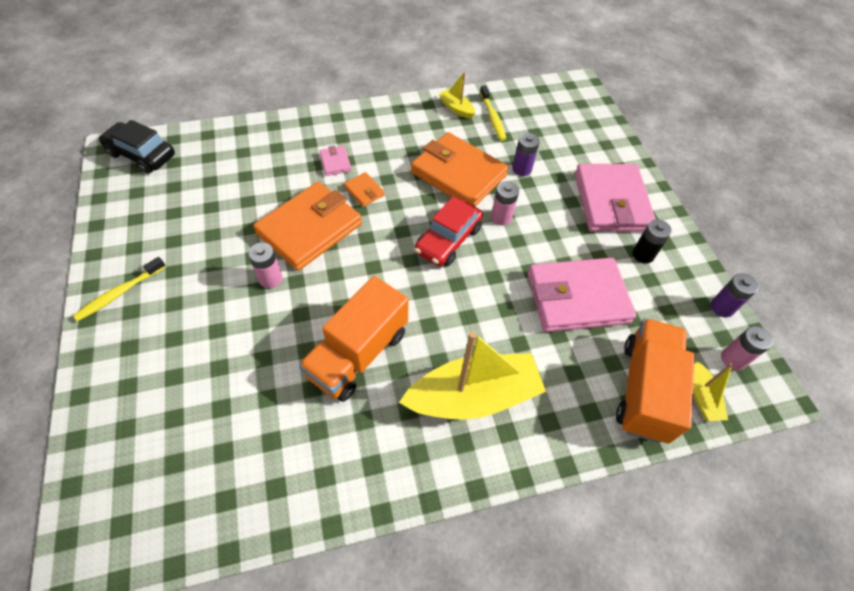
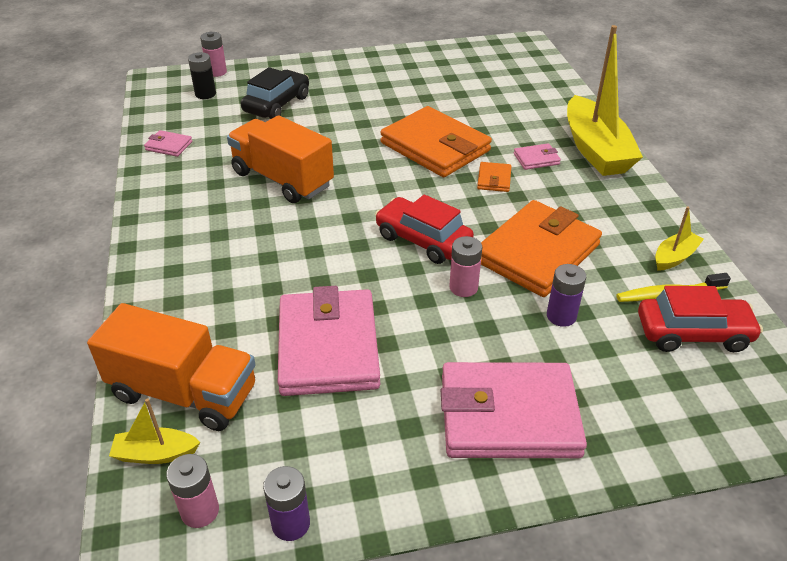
camera: 95 degrees right, 15 degrees down
yellow toothbrush [73,257,166,321] -> none
black car [99,120,175,174] -> black car moved to [241,67,309,119]
pink battery [248,243,283,288] -> pink battery moved to [200,32,227,77]
orange wallet [344,172,385,207] -> orange wallet turned 45 degrees counterclockwise [477,162,511,192]
yellow boat [399,331,546,420] -> yellow boat moved to [567,25,643,176]
black battery [633,219,672,264] -> black battery moved to [188,52,216,99]
none -> pink wallet [144,130,192,157]
none -> red car [638,286,763,352]

